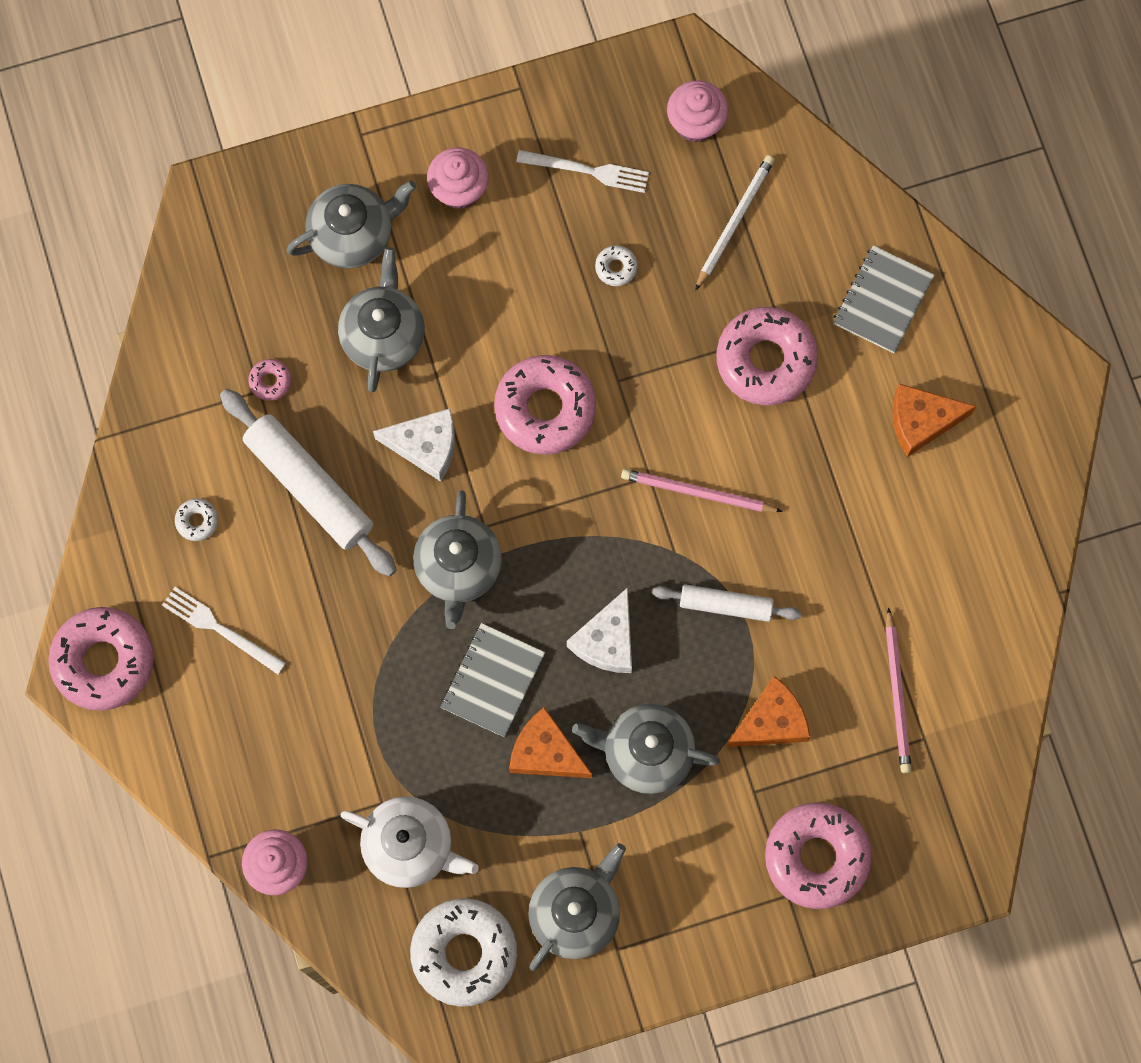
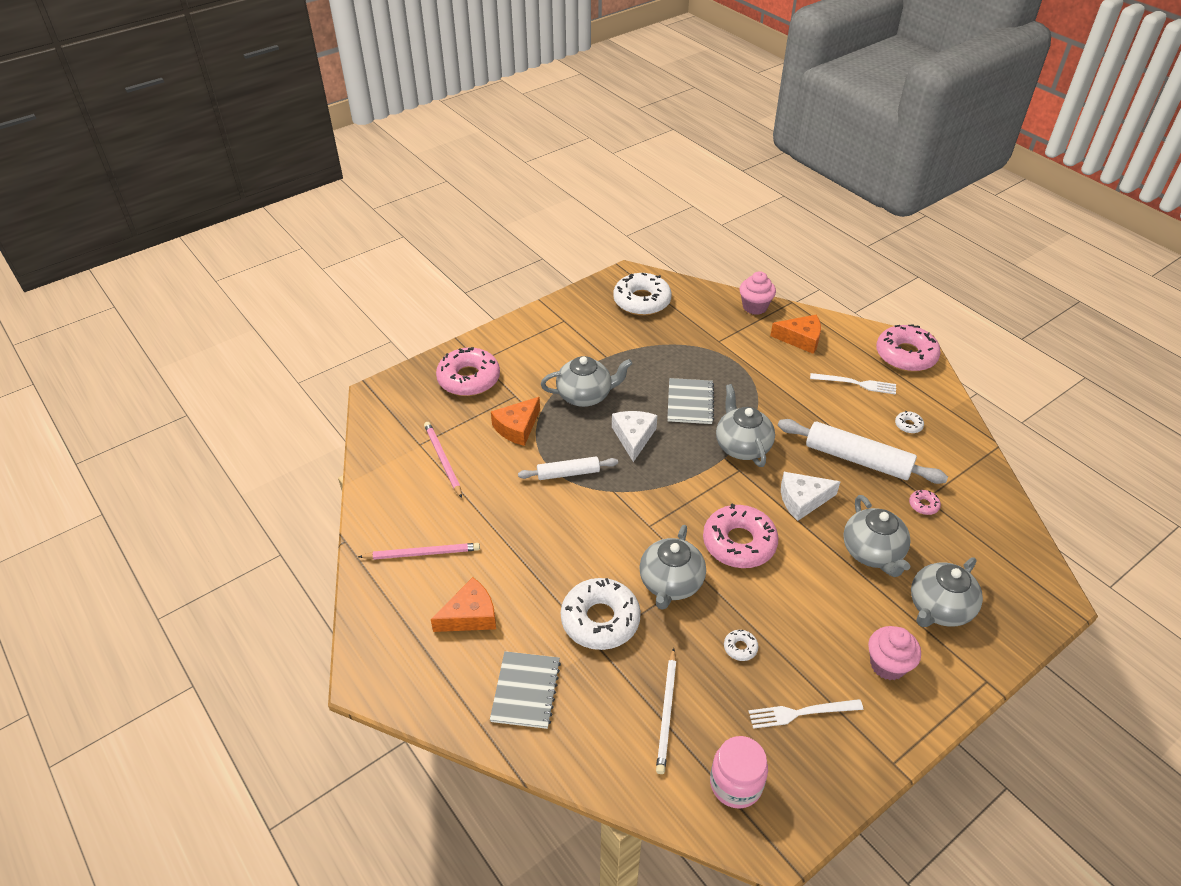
camera: 160 degrees right, 30 degrees down
white teapot [340,796,479,888] -> none
orange cheese [509,707,592,778] -> orange cheese moved to [770,315,821,354]
grey teapot [528,843,626,971] -> grey teapot moved to [639,525,706,610]
pink pencil [621,469,783,512] -> pink pencil moved to [358,543,480,560]
pink cupcake [667,80,728,143] -> pink jar [710,736,768,809]
pink donut [717,307,818,405] -> white donut [561,578,641,650]

